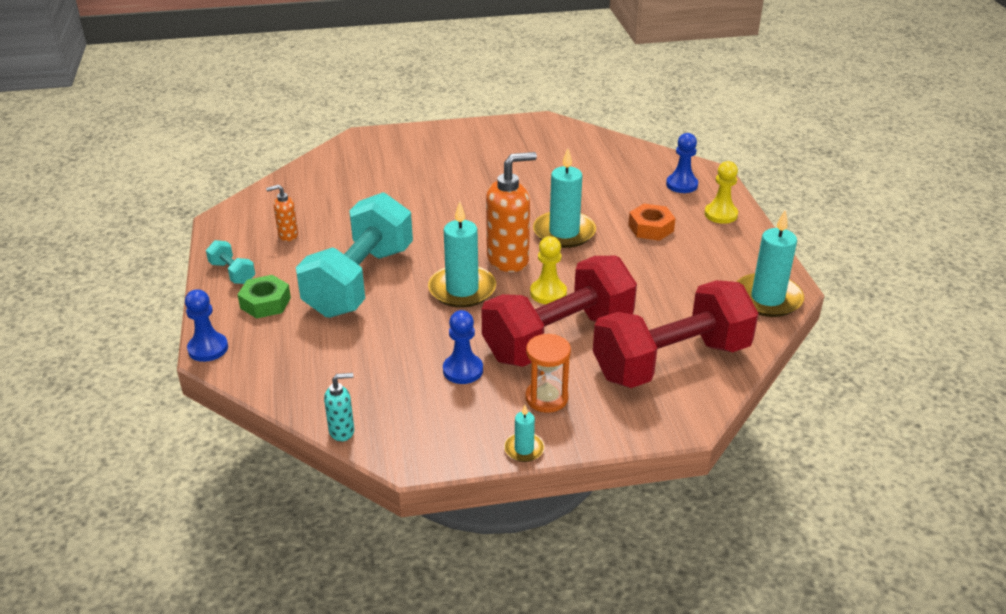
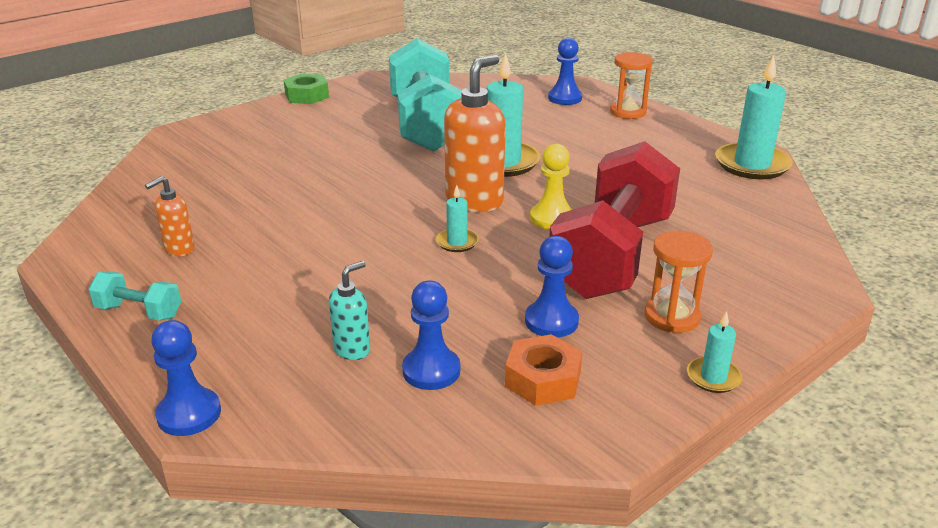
camera: 30 degrees left, 5 degrees down
green nut [237,275,291,319] -> green nut moved to [284,74,329,104]
turquoise dumbbell [296,192,413,318] -> turquoise dumbbell moved to [389,38,462,152]
turquoise soap dispenser [324,373,354,442] -> turquoise soap dispenser moved to [329,261,370,360]
turquoise candle [428,201,496,308] -> turquoise candle [436,185,479,252], size x0.49
red dumbbell [593,280,759,388] -> none
orange nut [628,204,676,241] -> orange nut moved to [505,334,583,406]
yellow pawn [704,161,738,224] -> orange hourglass [610,52,652,119]
none -> blue pawn [402,281,460,390]

